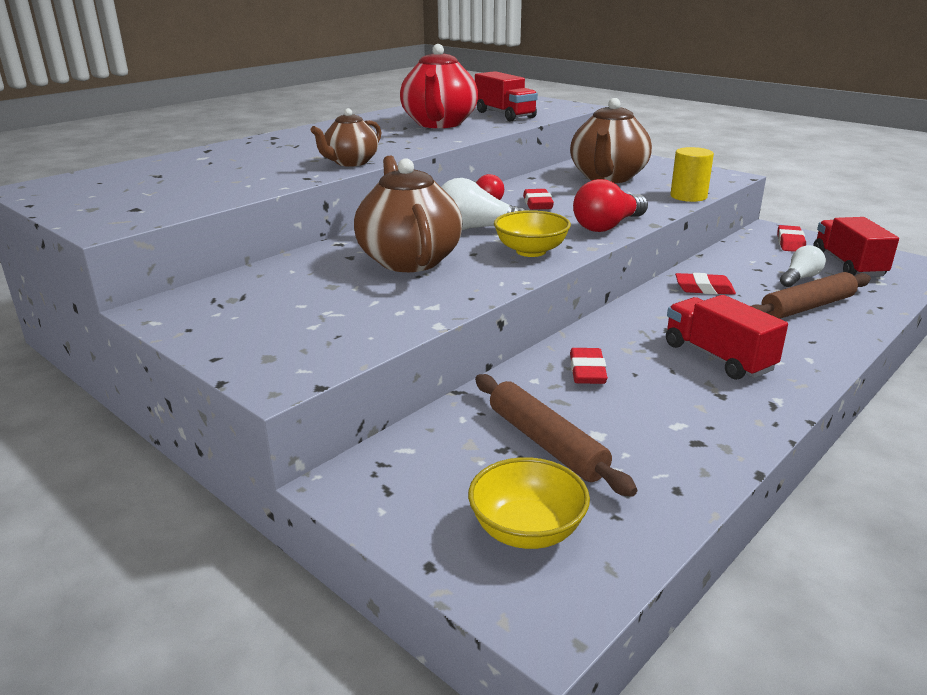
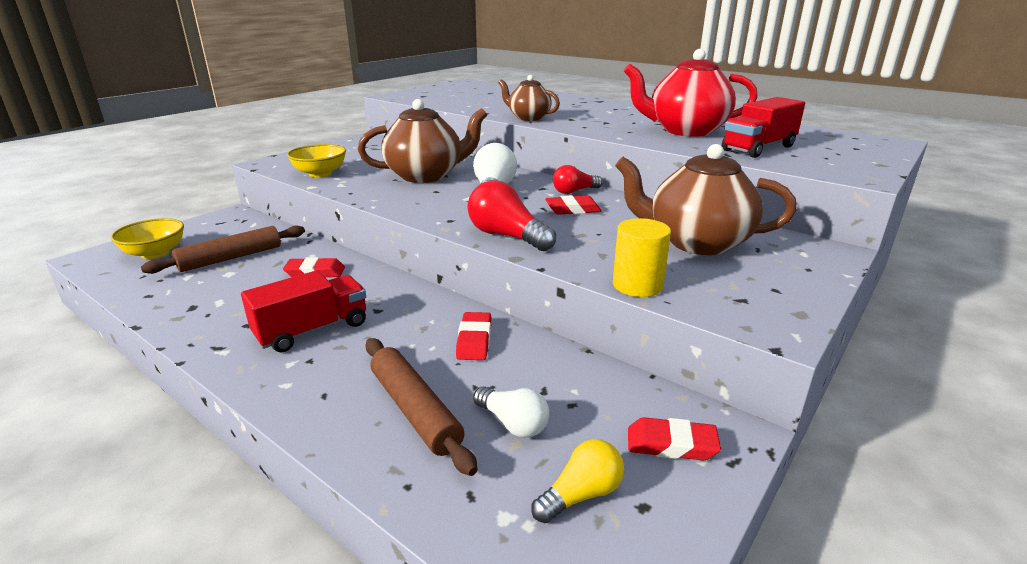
camera: 85 degrees right, 0 degrees up
yellow bowl [494,210,571,257] -> yellow bowl moved to [287,144,346,177]
red truck [813,217,899,277] -> yellow light bulb [531,439,624,523]

